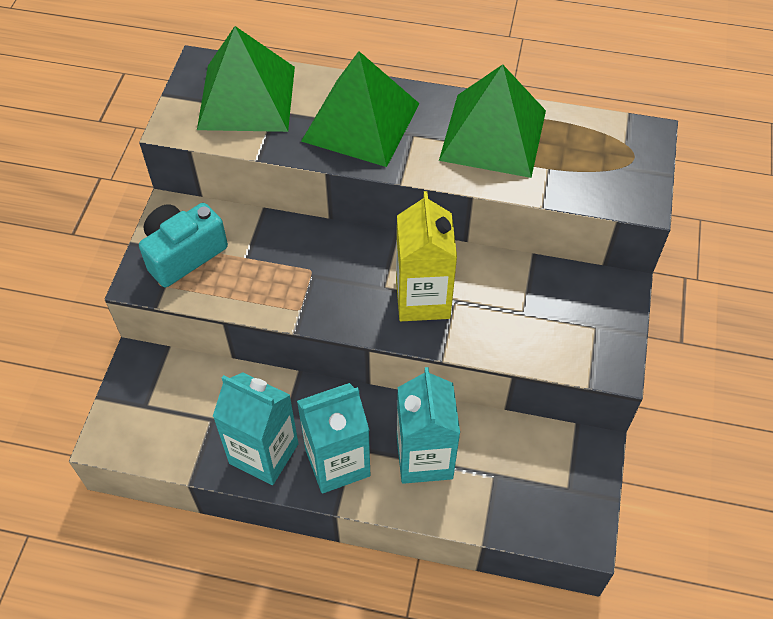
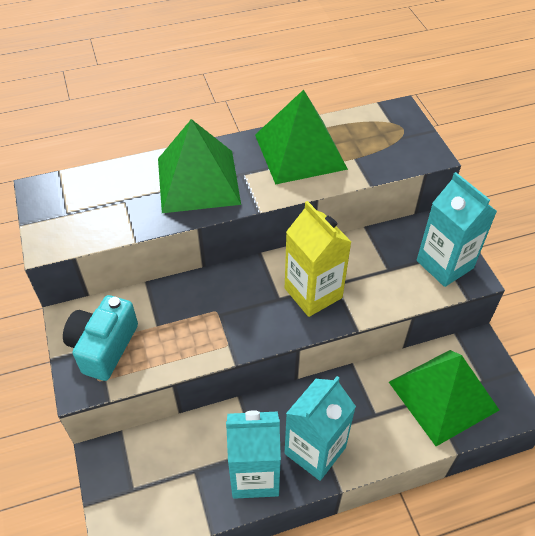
camera: 30 degrees left, 5 degrees down
green pyramid [197,26,295,132] -> green pyramid moved to [389,350,499,446]
turquoise carton [397,367,460,484] -> turquoise carton moved to [417,172,497,287]

